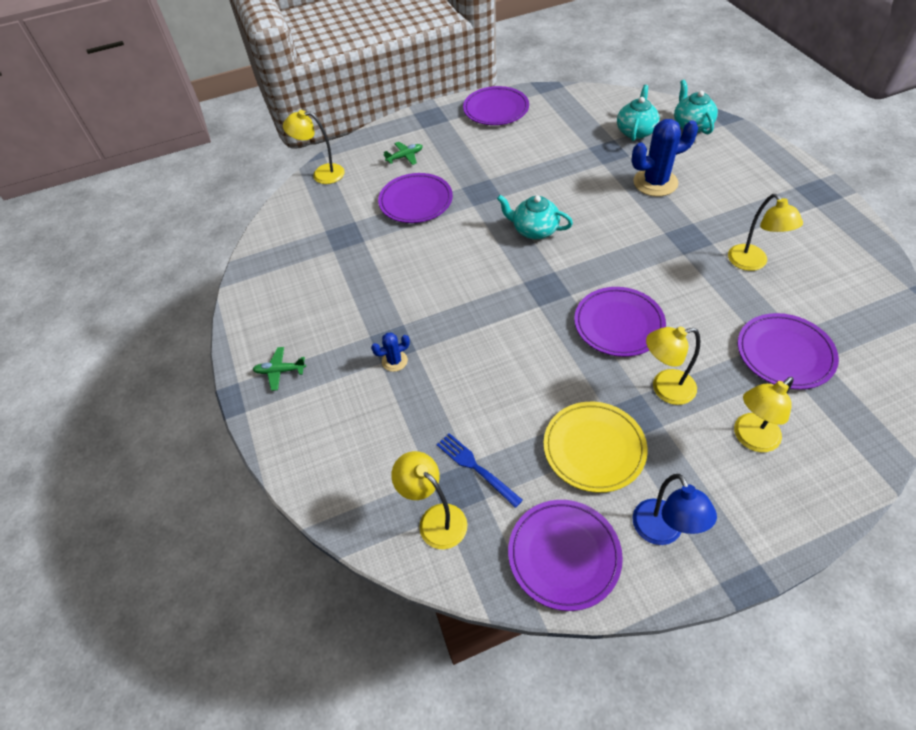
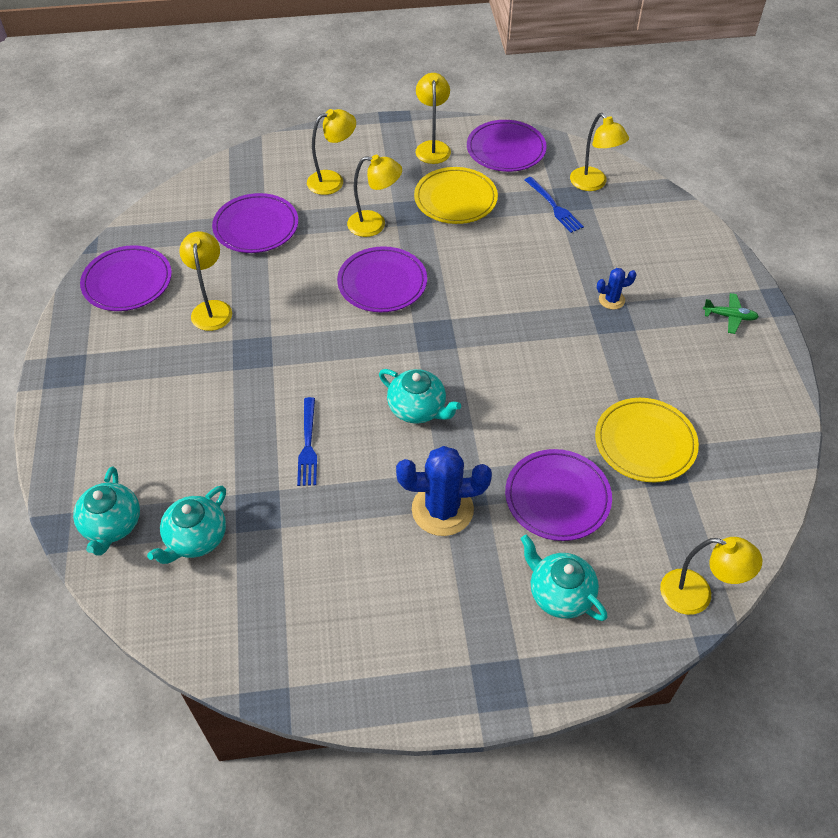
camera: 170 degrees left, 0 degrees up
green plane [383,142,423,165] -> turquoise teapot [521,535,607,621]
purple plate [463,86,529,125] -> purple plate moved to [80,245,172,311]
blue cactus [631,119,698,196] -> blue cactus moved to [396,446,492,536]
blue lamp [633,474,717,545] -> yellow lamp [415,73,451,164]
none -> blue fork [297,397,317,486]
none -> yellow plate [595,398,699,482]

